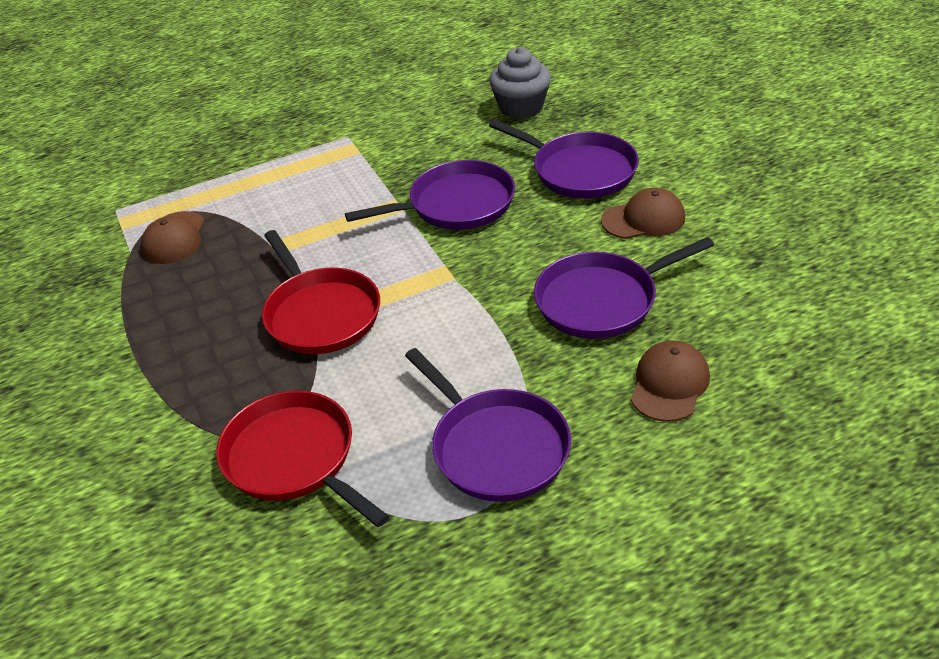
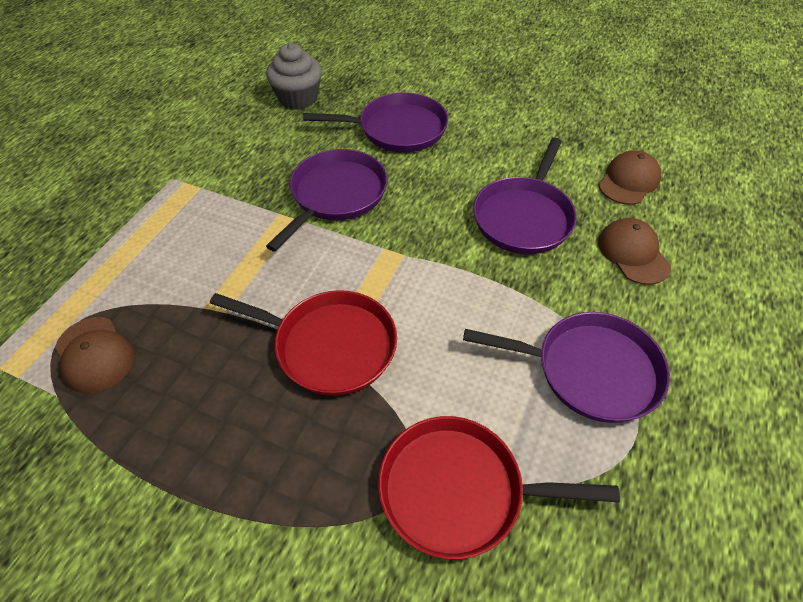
camera: 45 degrees left, 10 degrees up
brown cap [601,188,685,239] -> brown cap moved to [598,150,661,205]

